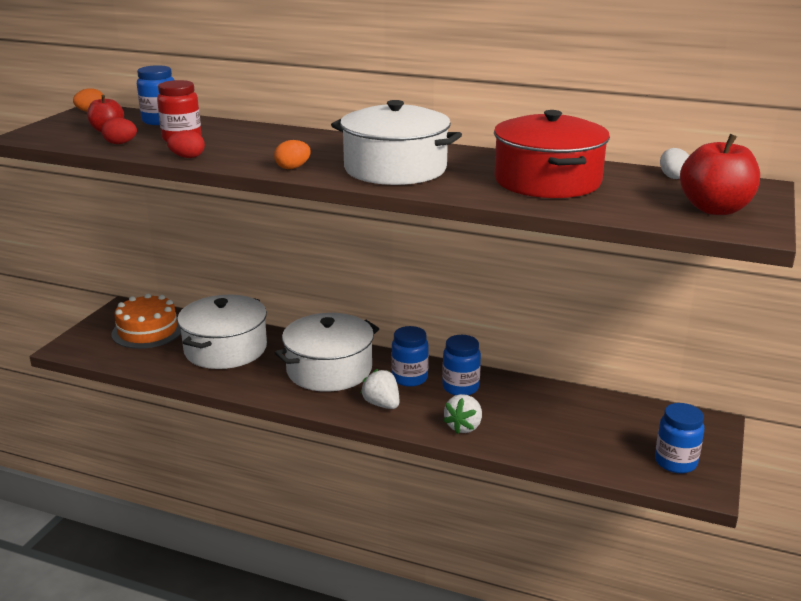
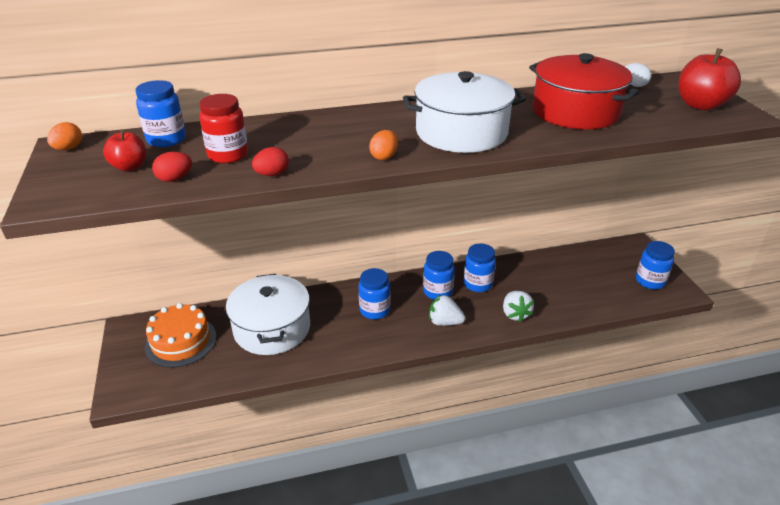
camera: 35 degrees left, 10 degrees up
white pot [275,313,379,392] -> blue jar [358,268,390,319]

